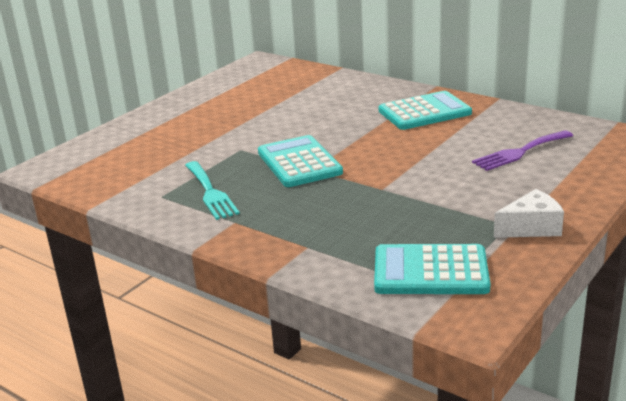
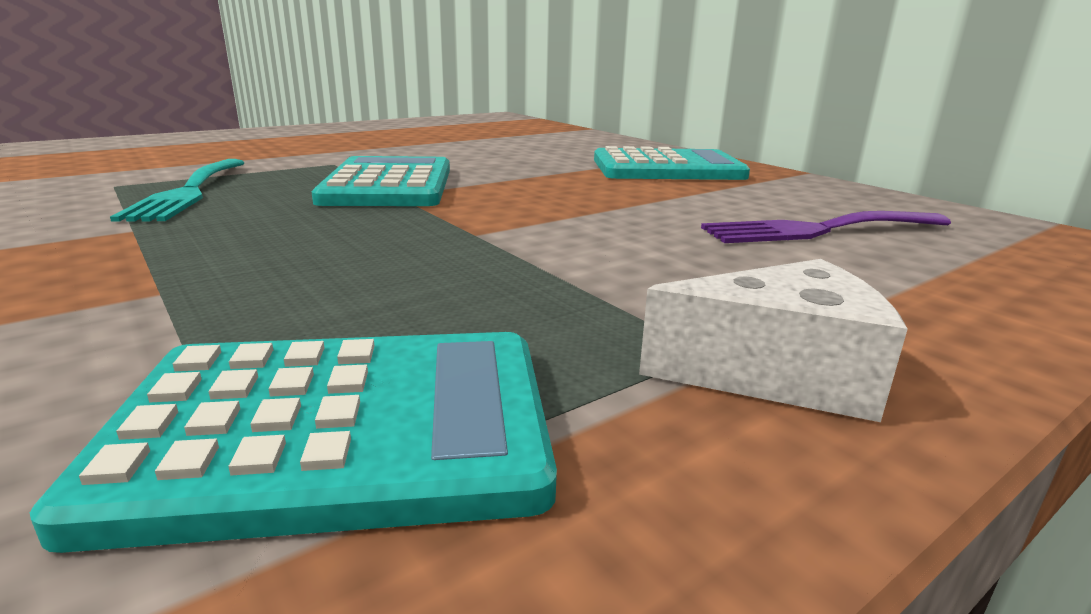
camera: 15 degrees right, 5 degrees down
turquoise calculator [374,244,490,294] -> turquoise calculator turned 150 degrees clockwise [30,332,557,553]

